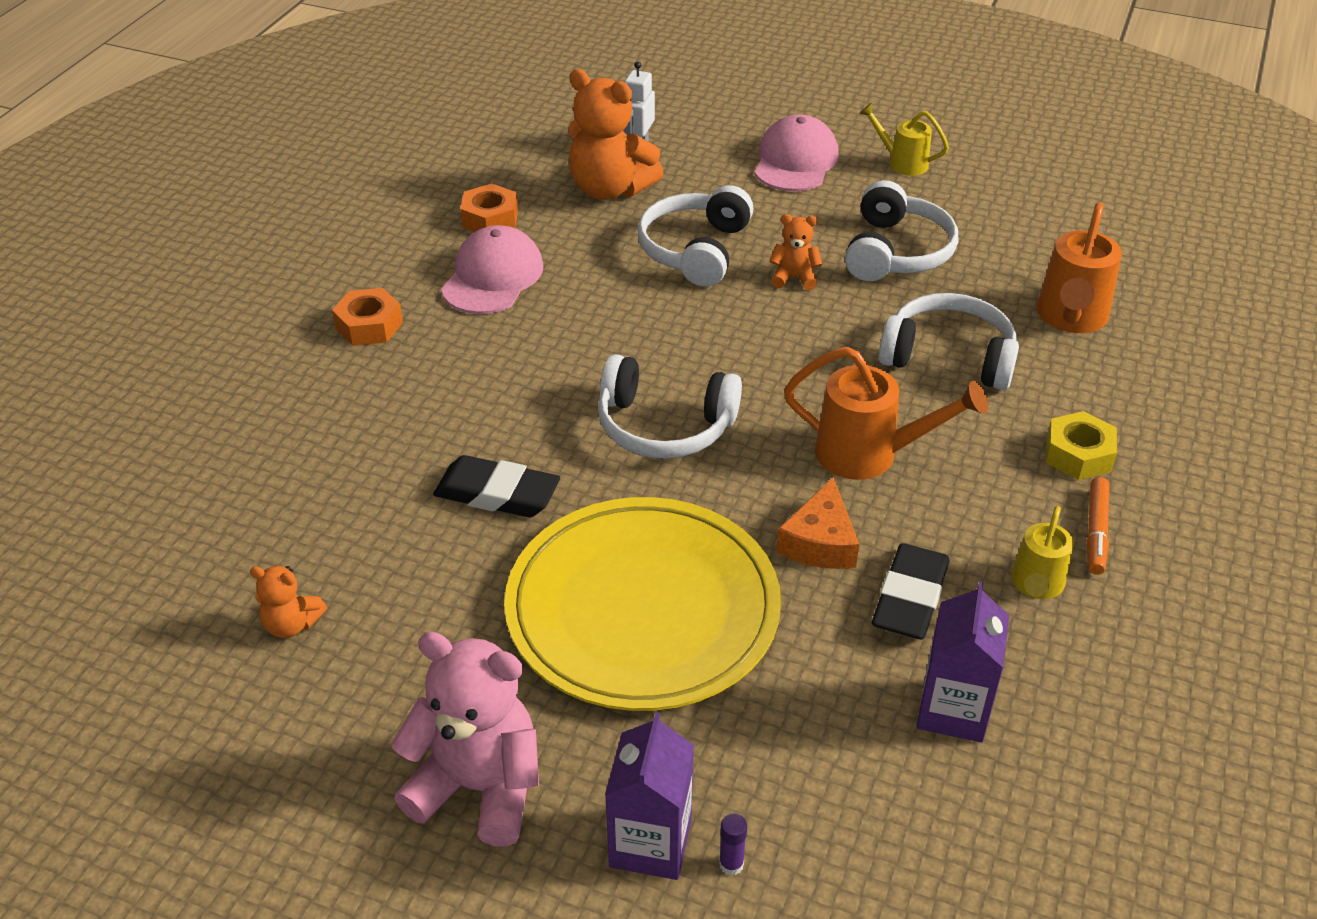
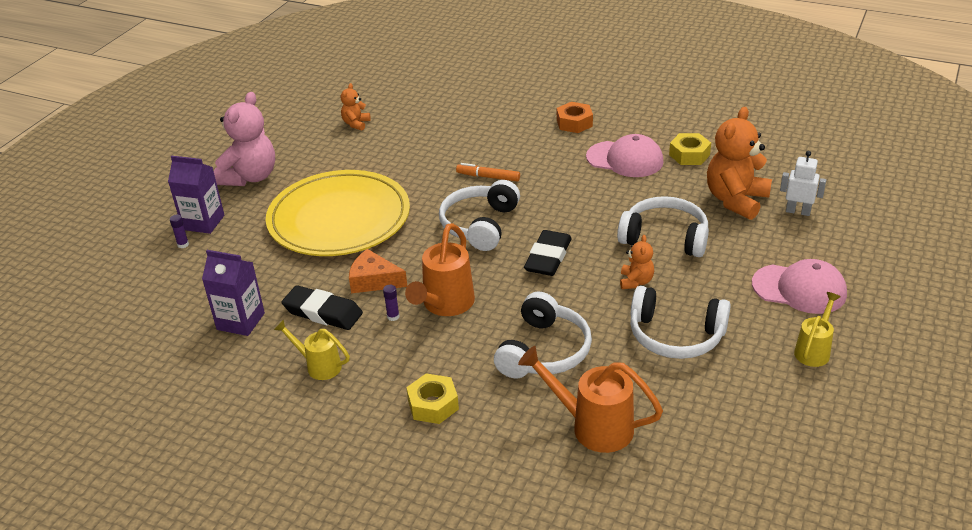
camera: 95 degrees right, 5 degrees down
black eraser [433,455,560,517] -> black eraser moved to [524,230,572,276]
orange nut [460,184,518,232] -> yellow nut [669,133,711,165]
orange marker [1087,477,1110,575] -> orange marker moved to [456,163,520,182]
none -> purple glue stick [383,285,400,321]

